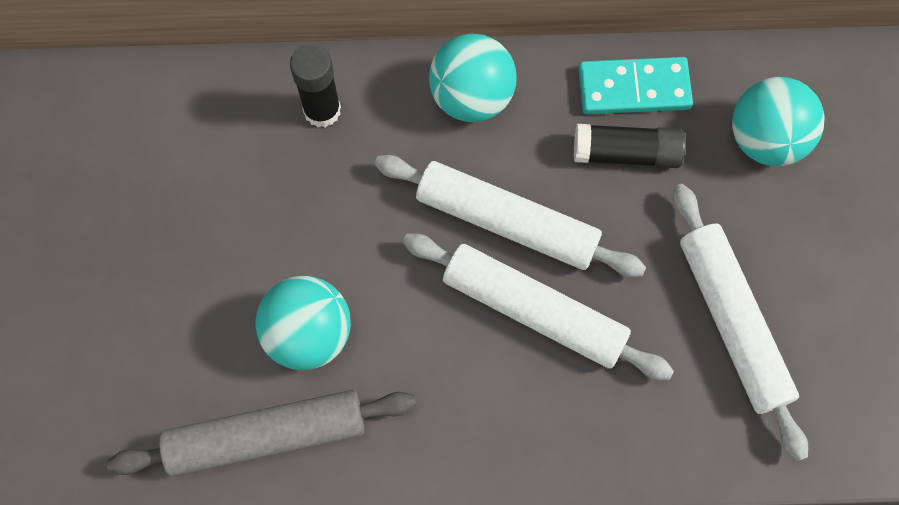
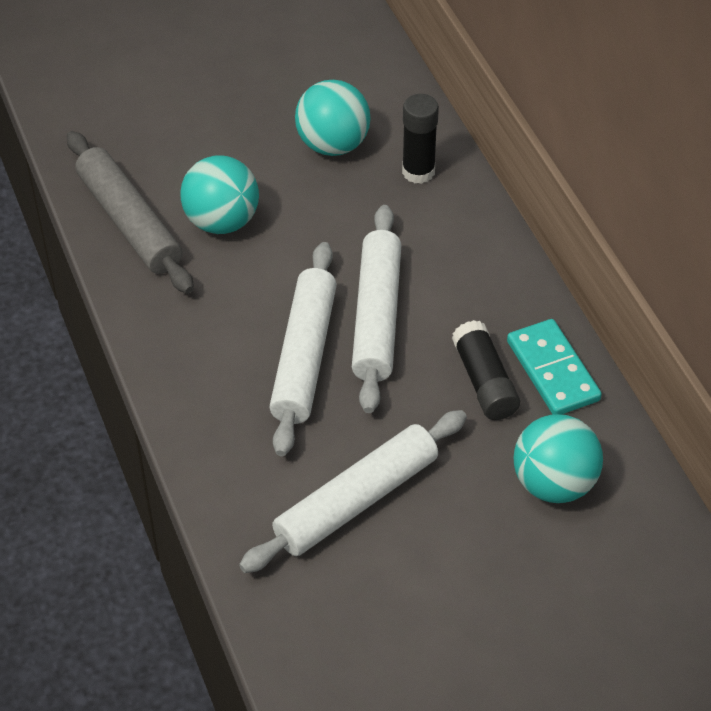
camera: 70 degrees right, 20 degrees down
turquoise ball [429,33,517,122] -> turquoise ball moved to [295,80,371,156]

